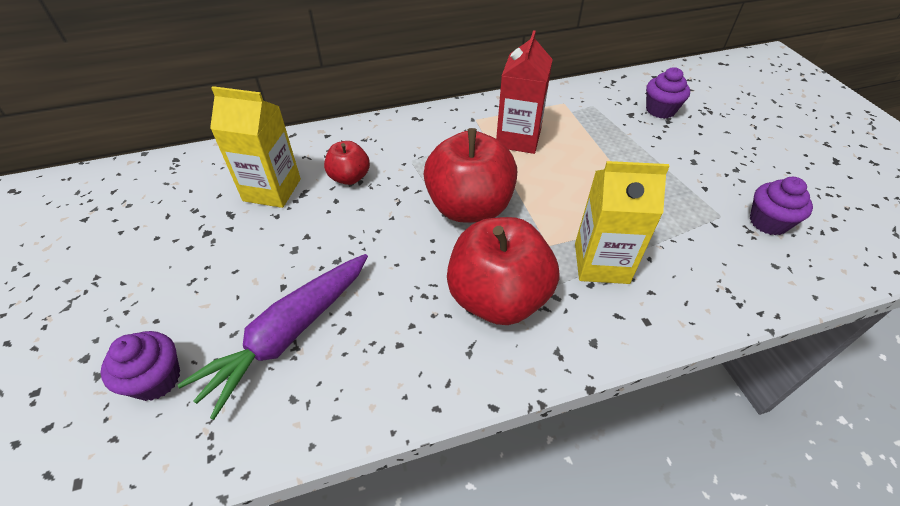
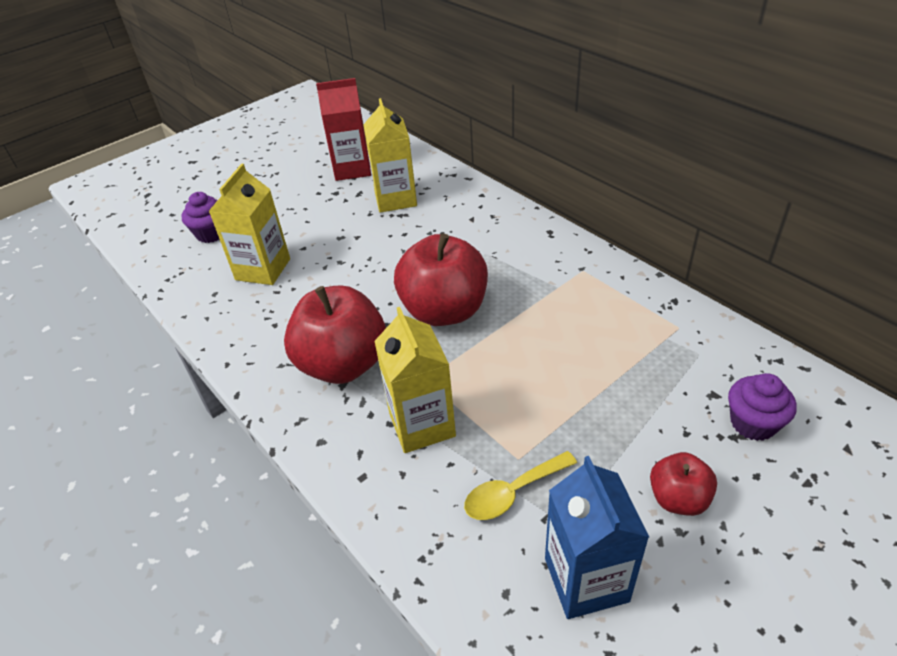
camera: 70 degrees right, 5 degrees down
purple carrot [178,254,368,420] -> yellow carton [209,164,290,285]
red apple [324,141,370,185] -> red apple moved to [650,452,717,516]
red carton [496,30,553,154] -> red carton moved to [316,78,371,181]
purple cupcake [750,177,813,236] -> blue carton [545,456,649,619]
none -> yellow spoon [464,451,577,520]

